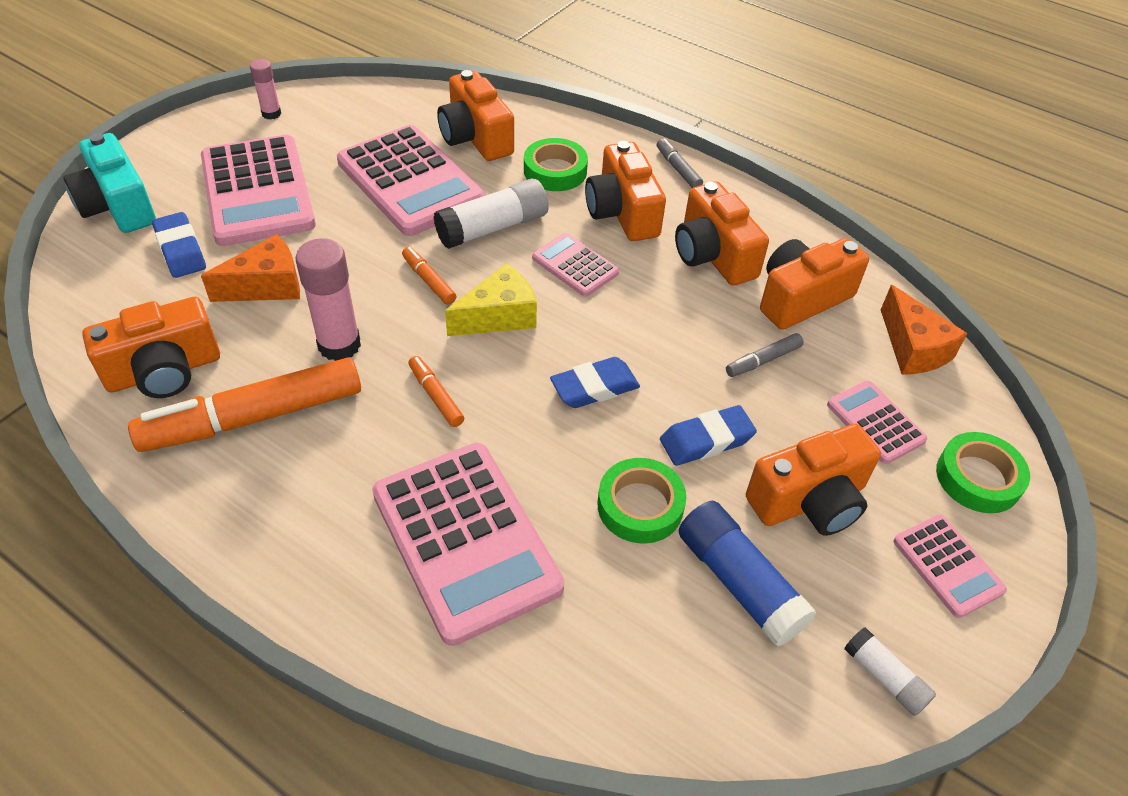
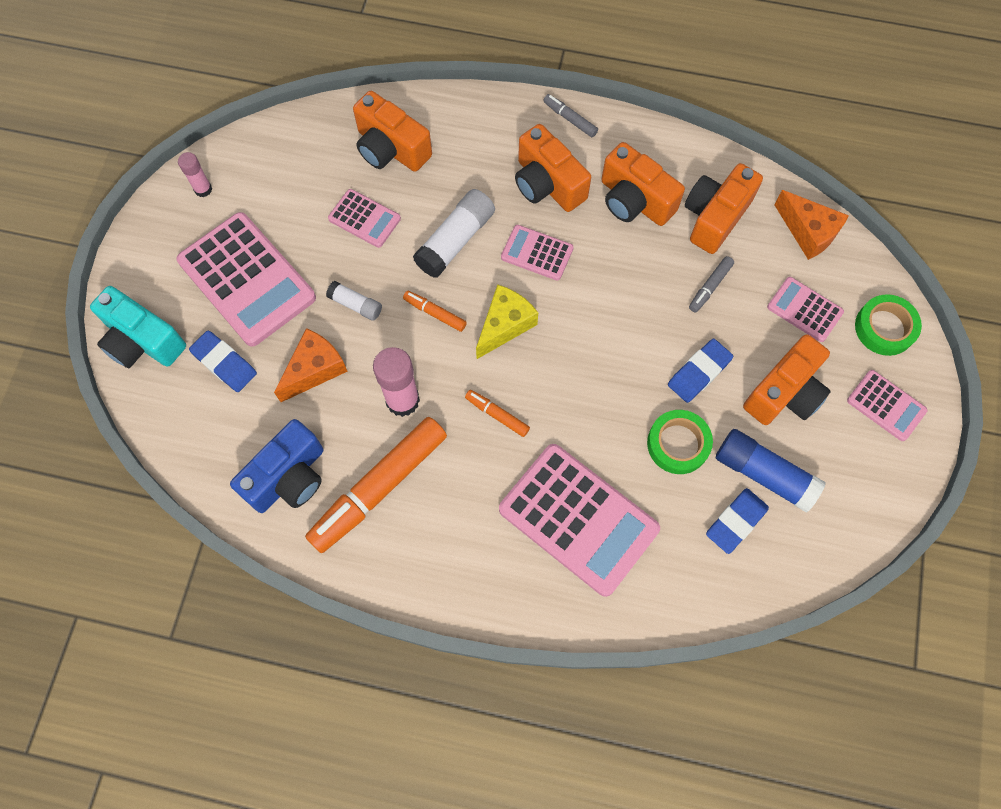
camera: 20 degrees left, 20 degrees up
orange camera [82,297,220,398] -> blue camera [230,419,324,513]
pink calculator [337,125,485,236] -> pink calculator [328,189,401,248], size x0.50
green tape [524,138,588,191] -> none
blue eraser [550,357,640,408] -> blue eraser moved to [706,488,769,554]
white glue stick [844,627,936,716] -> white glue stick moved to [326,281,382,321]

